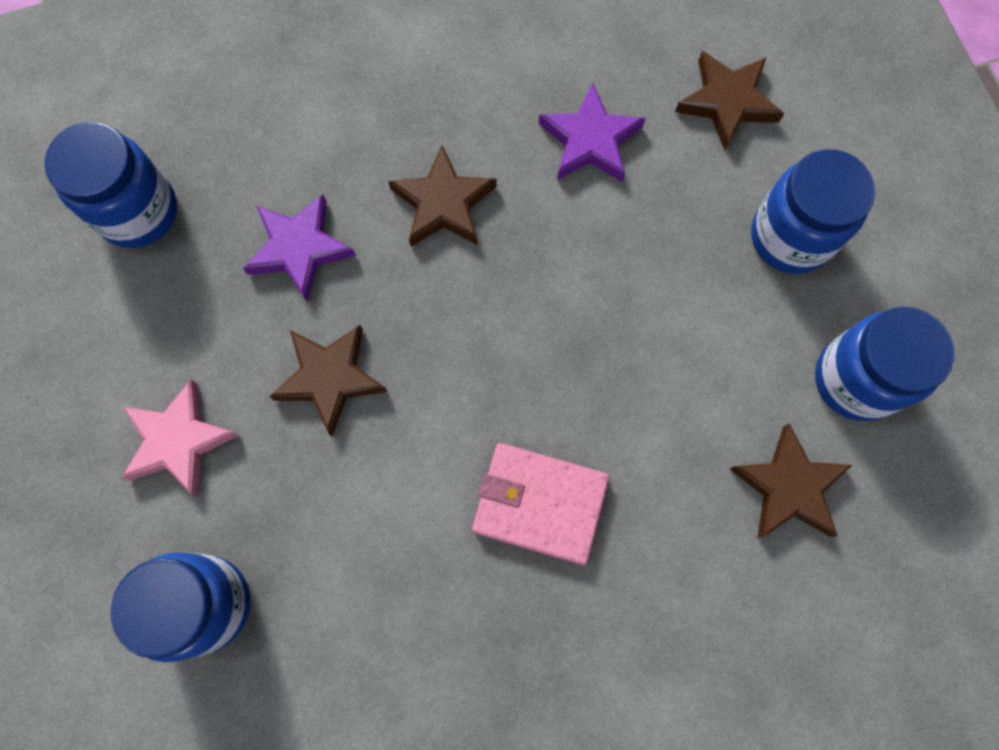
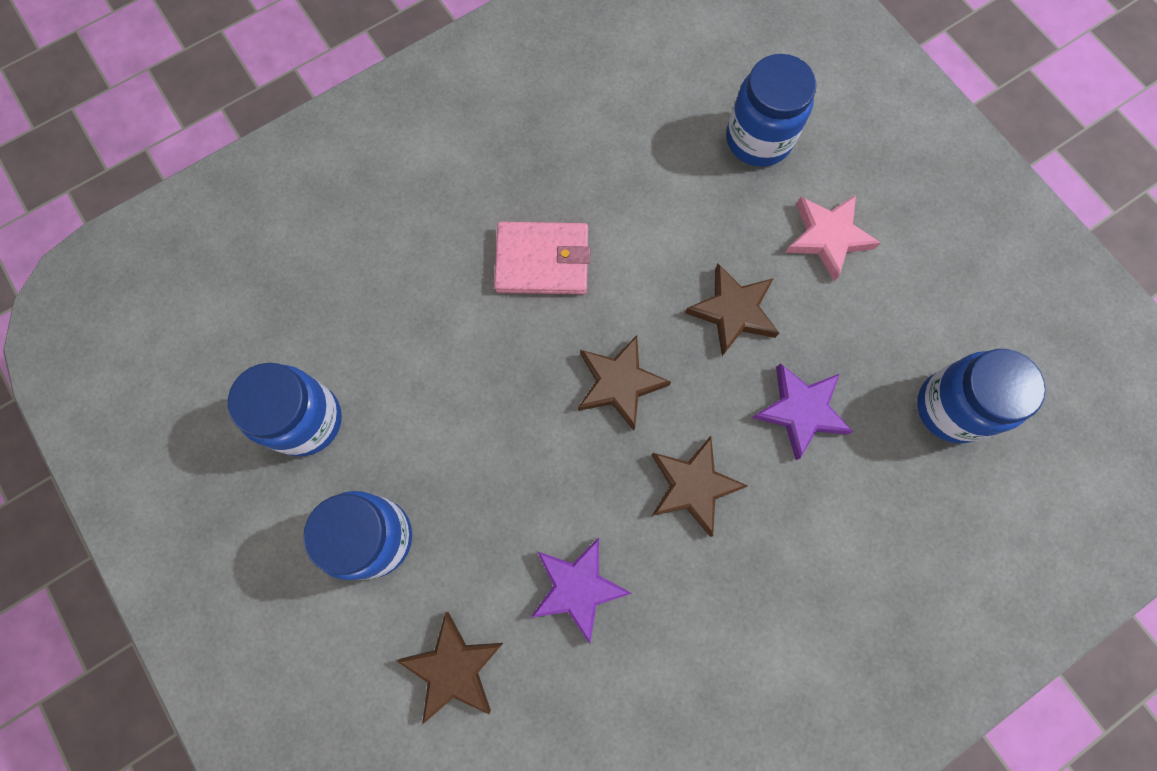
camera: 165 degrees right, 0 degrees up
brown star [730,423,852,538] -> brown star moved to [578,335,671,431]

